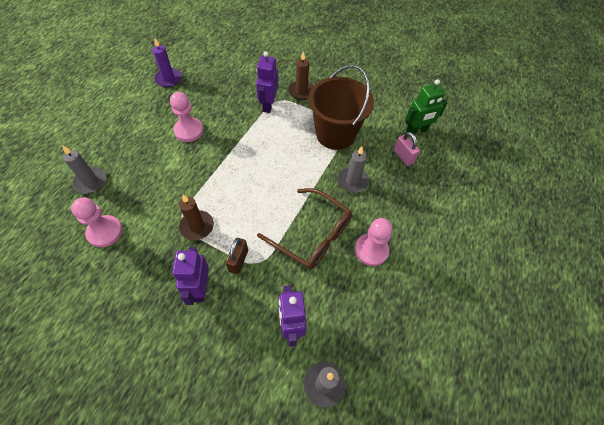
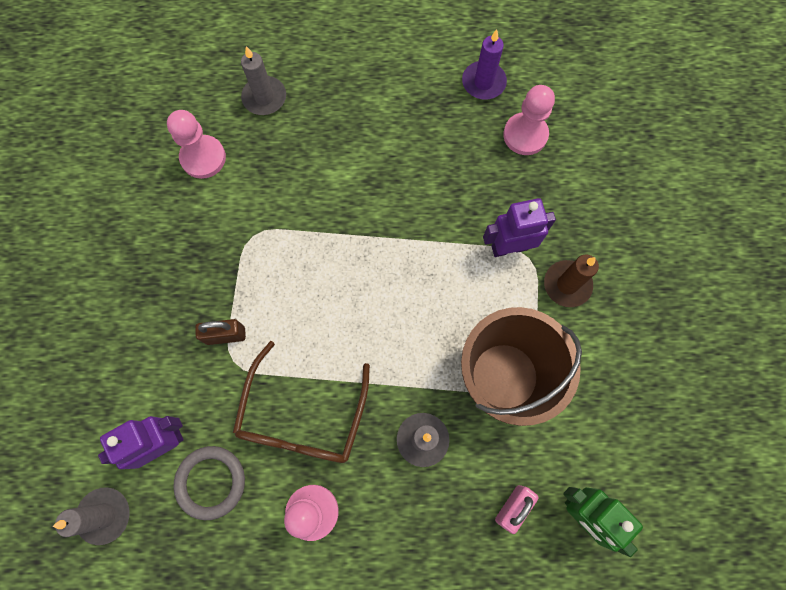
camera: 70 degrees right, 15 degrees up
pink pawn [170,92,203,142] -> pink pawn moved to [503,85,555,155]
purple robot [172,247,209,305] -> none
brown candle [179,195,214,240] -> none
none -> grey ring [173,446,245,520]

